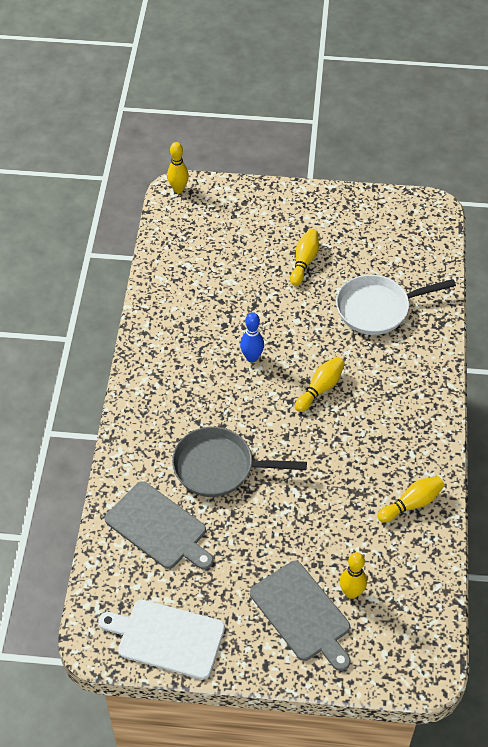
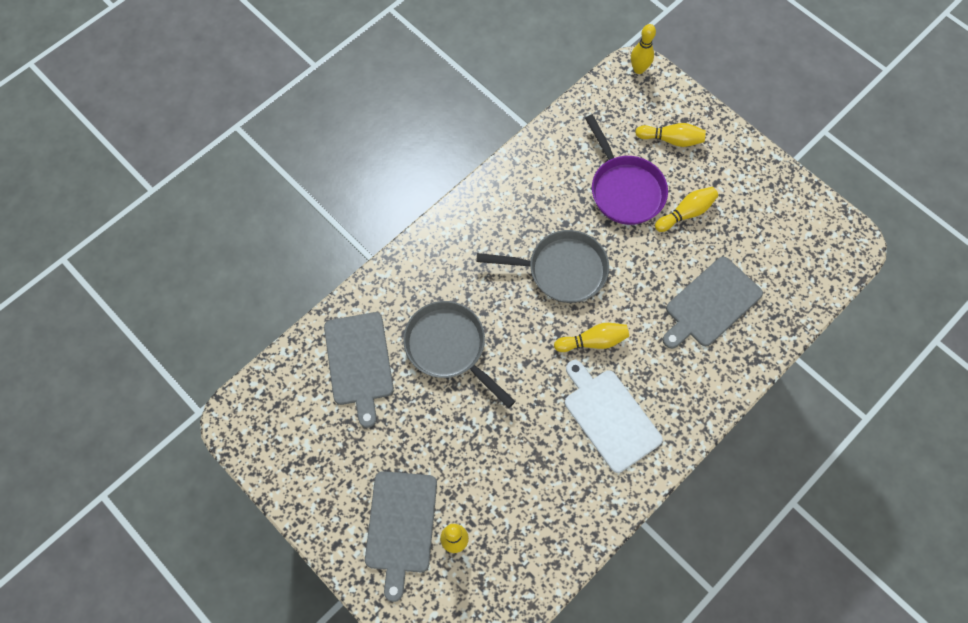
camera: 40 degrees right, 15 degrees up
white cutting board [98,600,225,680] -> white cutting board moved to [565,360,663,473]
blue bowling pin [240,312,264,362] -> grey pan [476,230,609,303]
white pan [336,275,456,335] -> grey cutting board [663,257,763,349]
yellow bowling pin [377,476,445,523] -> yellow bowling pin moved to [635,123,706,147]
none -> purple pan [585,114,668,225]

